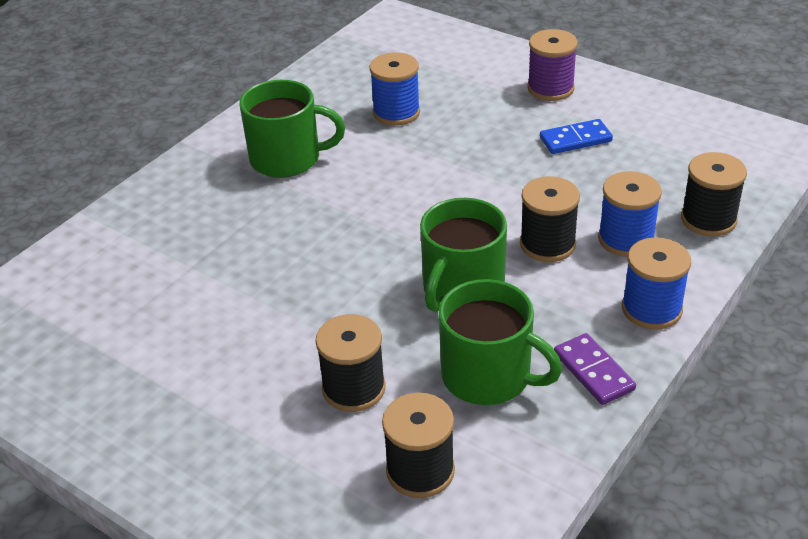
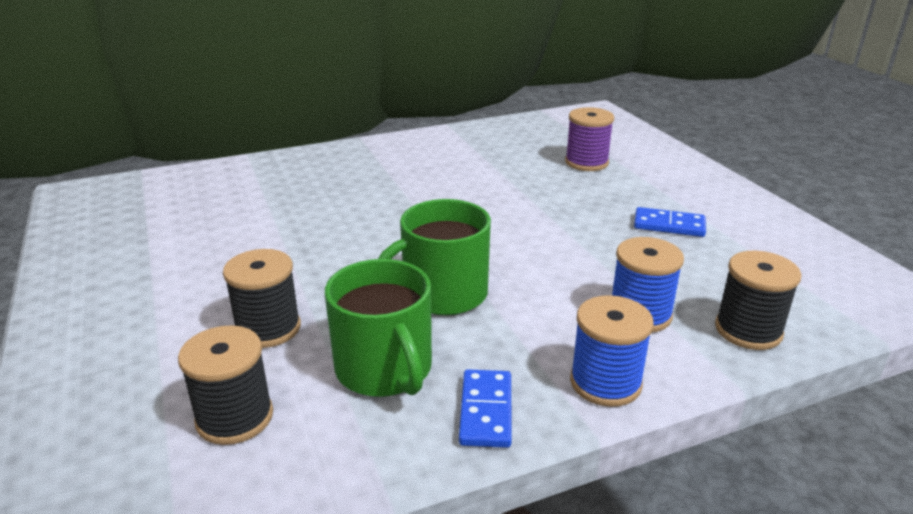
camera: 30 degrees right, 10 degrees down
green mug [240,80,345,178] -> none
blue spool [370,52,420,126] -> none
black spool [520,176,580,262] -> none
purple spool [527,29,578,101] -> purple spool moved to [565,107,614,171]
purple domino [554,333,636,405] -> blue domino [459,369,512,448]

